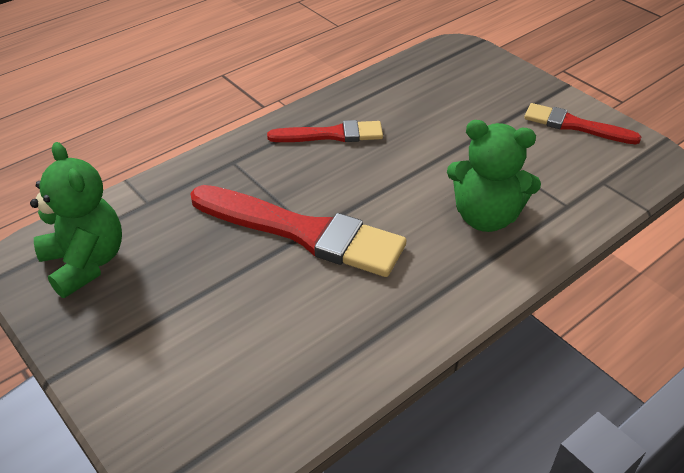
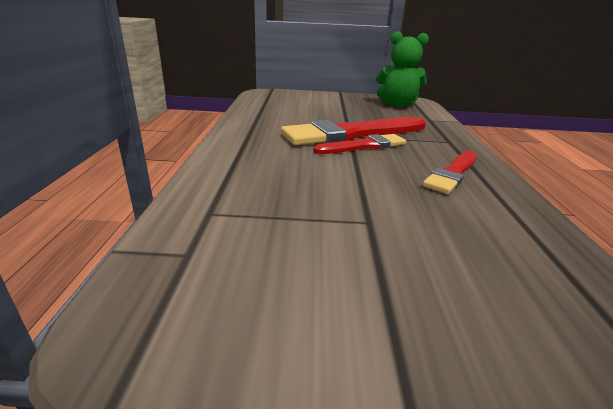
camera: 130 degrees right, 15 degrees down
green teddy bear [447,120,541,232] -> none
red brush [524,103,641,144] -> red brush moved to [313,134,406,154]

